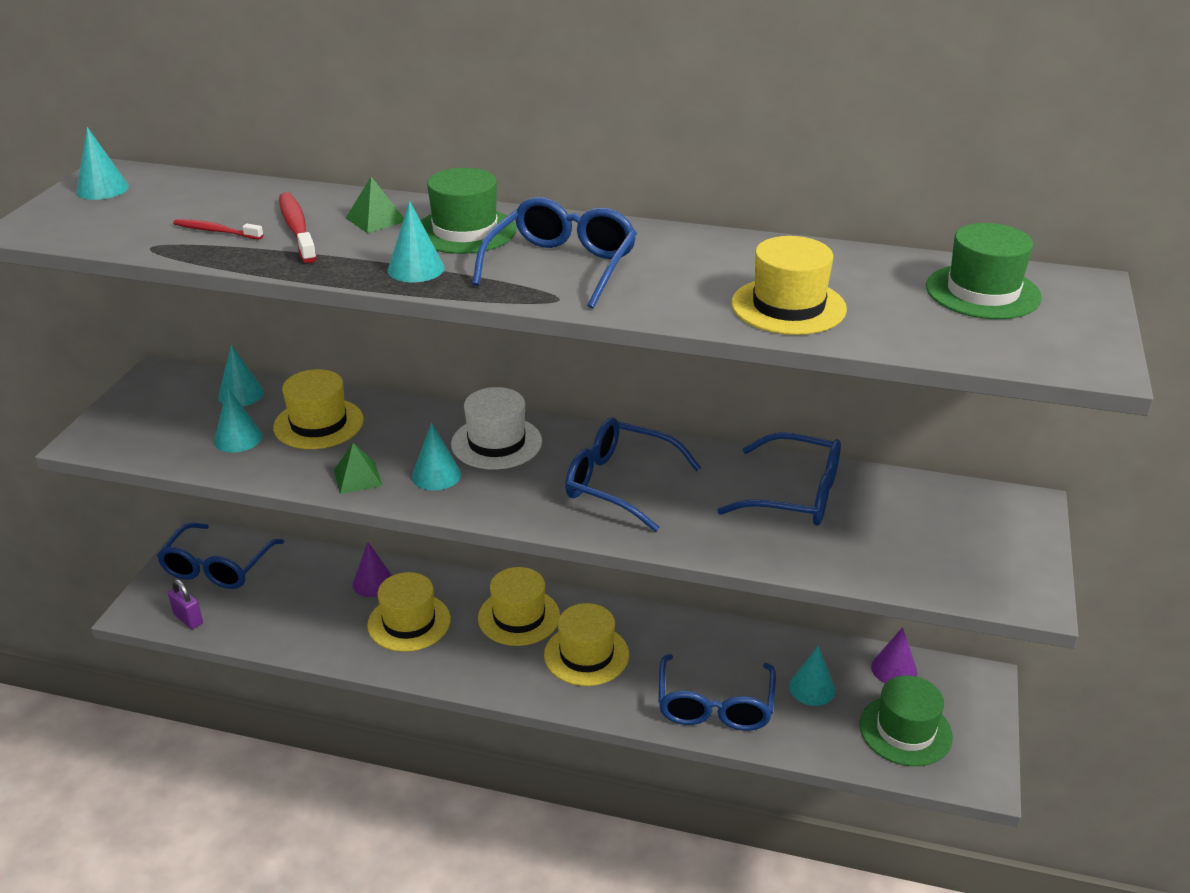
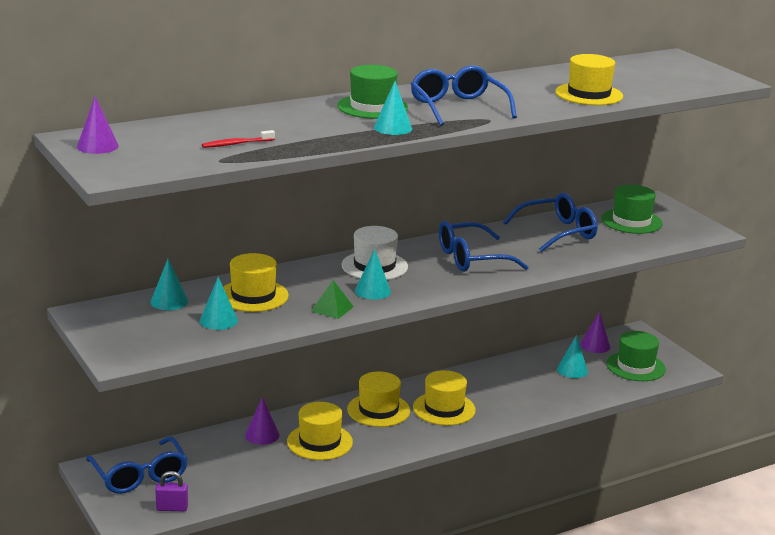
camera: 45 degrees left, 10 degrees down
turquoise cone [76,127,129,200] -> purple cone [77,96,119,154]
red toothbrush [279,192,317,263] -> none
green pyramid [346,177,404,233] -> none
blue glasses [658,654,776,731] -> none
green hat [926,223,1042,319] -> green hat moved to [601,185,663,234]

